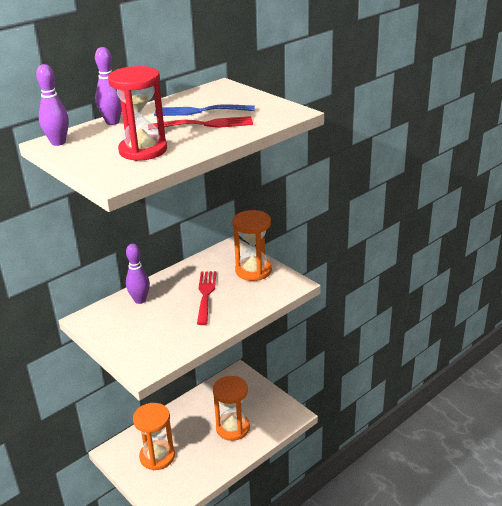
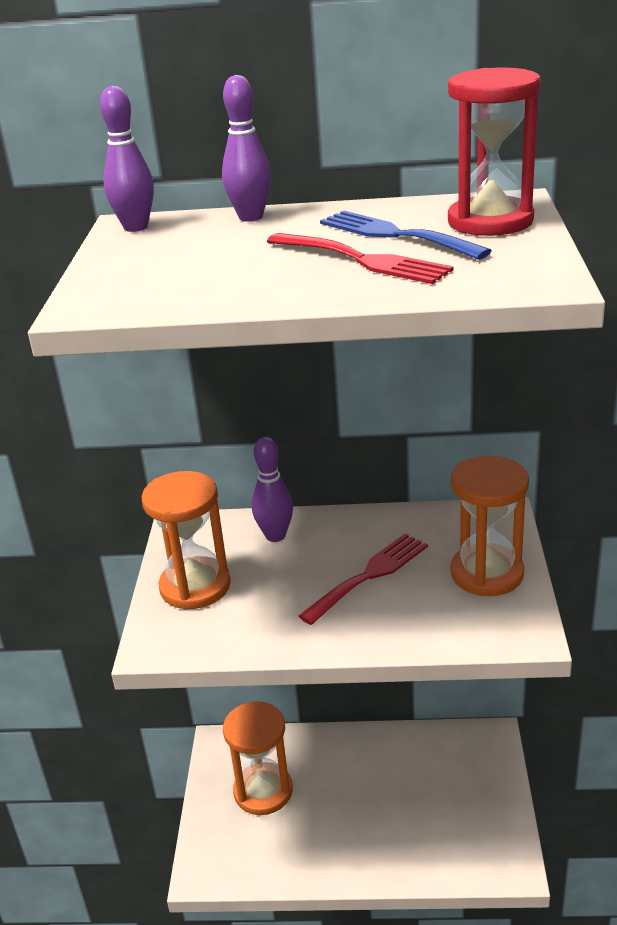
camera: 45 degrees right, 0 degrees up
red hourglass [108,66,167,161] -> red hourglass moved to [448,68,541,236]
orange hourglass [213,376,250,441] -> orange hourglass moved to [141,471,231,610]

